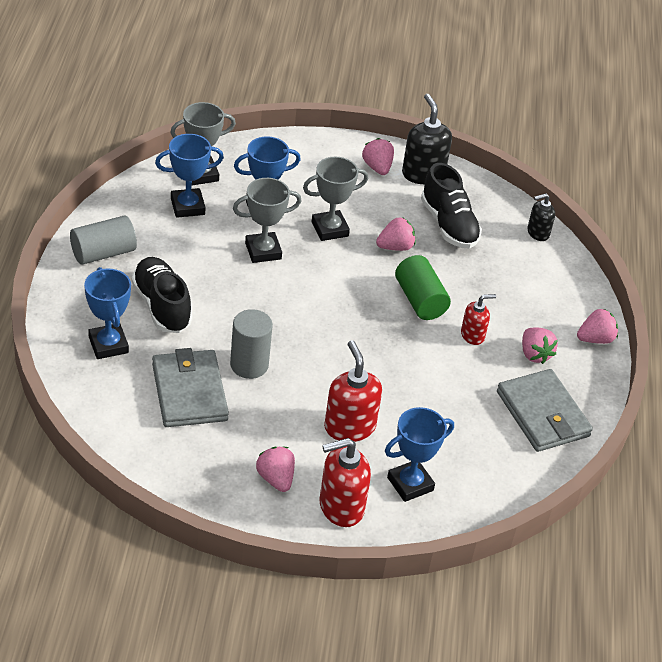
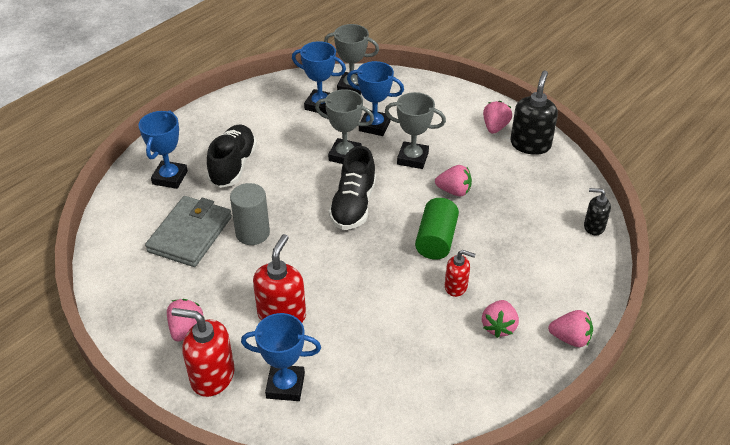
camera: 40 degrees right, 0 degrees up
grey cylinder [70,216,137,265] -> none
black shoe [421,163,482,249] -> black shoe moved to [329,146,376,230]
grey wallet [497,369,593,452] -> none

